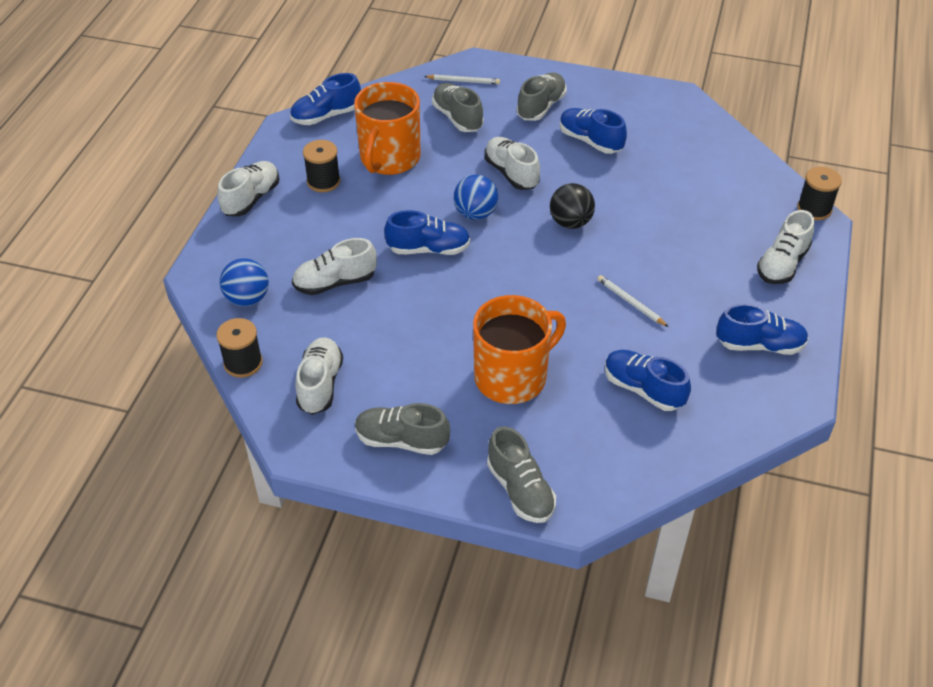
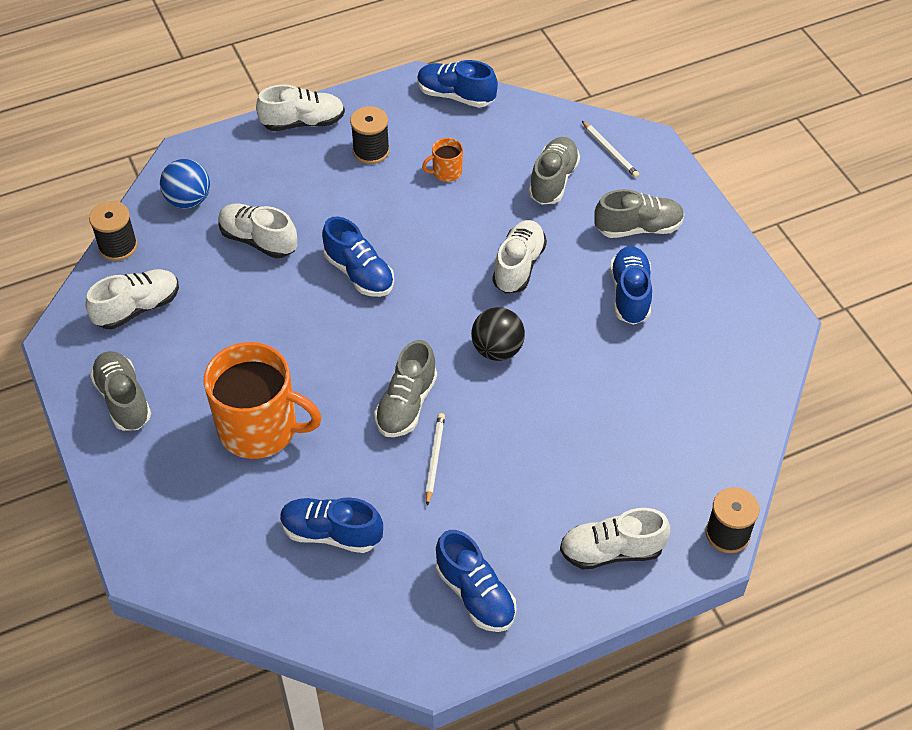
camera: 50 degrees right, 5 degrees up
orange mug [354,82,420,175] -> orange mug [422,138,463,182], size x0.43
blue ball [454,175,498,220] -> none
grey shoe [487,426,556,523] -> grey shoe moved to [374,340,437,437]
blue shoe [605,350,691,411] -> blue shoe turned 75 degrees counterclockwise [280,497,383,553]

